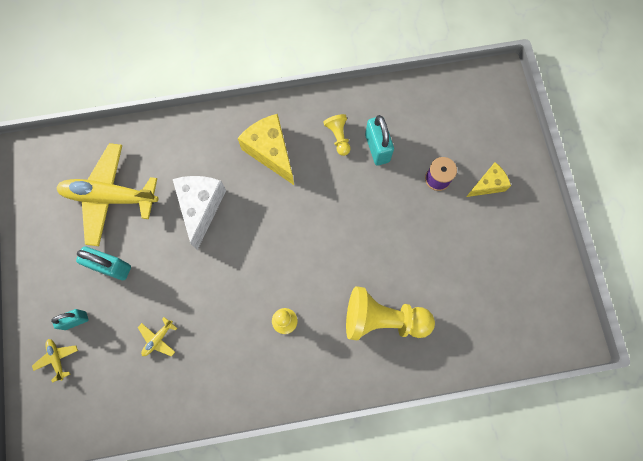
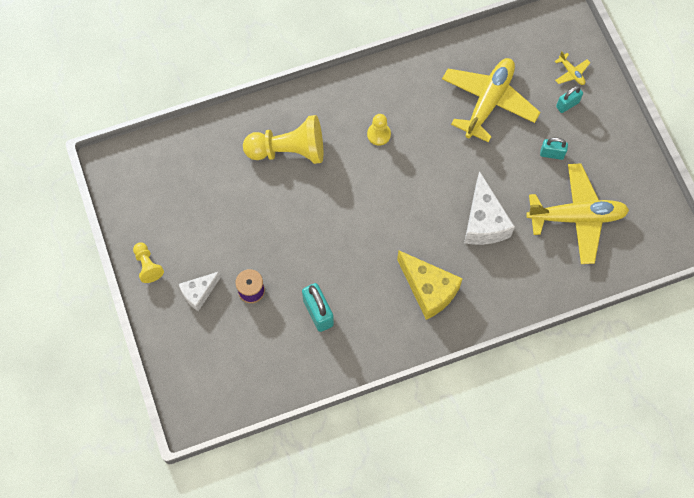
camera: 170 degrees right, 5 degrees down
turquoise padlock [76,247,131,280] -> turquoise padlock [540,137,568,160], size x0.63
yellow plane [138,317,177,357] -> yellow plane [442,58,540,143], size x2.47
yellow pawn [323,114,350,156] -> yellow pawn moved to [133,242,164,283]
yellow cheese [466,162,511,197] -> white cheese [179,272,221,311]

